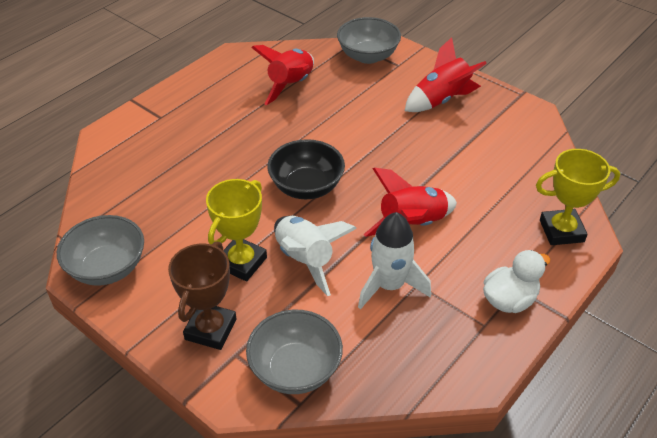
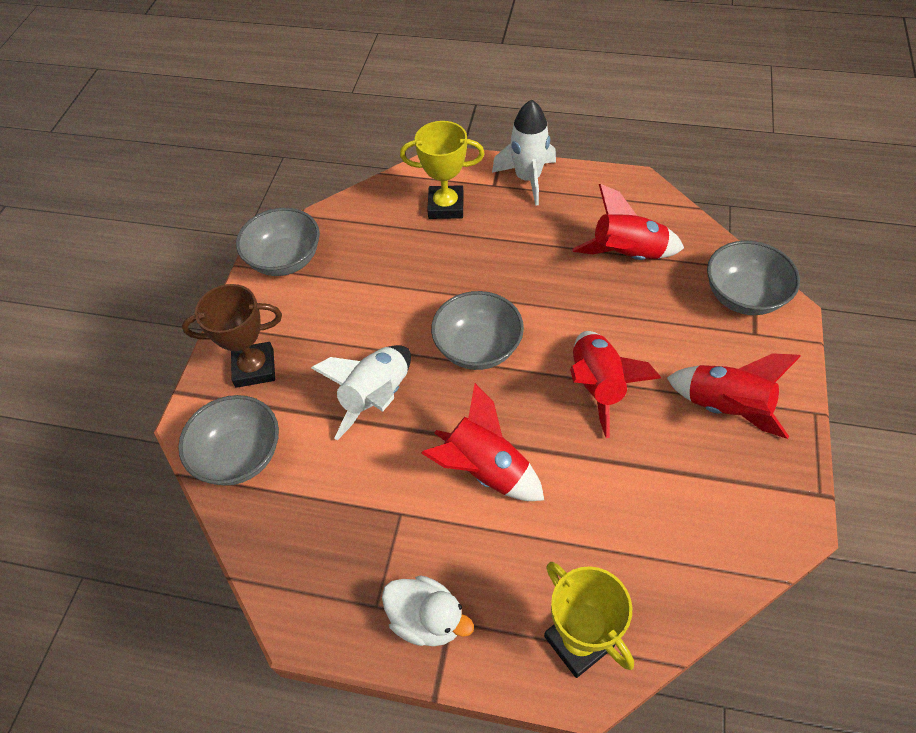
camera: 65 degrees right, 10 degrees up
yellow trophy [206,179,267,281] -> yellow trophy moved to [400,121,485,219]
black bowl [267,139,345,199] -> grey bowl [431,291,524,370]
white rocket [358,212,431,310] -> white rocket moved to [492,99,556,206]
none -> red rocket [570,331,661,438]

